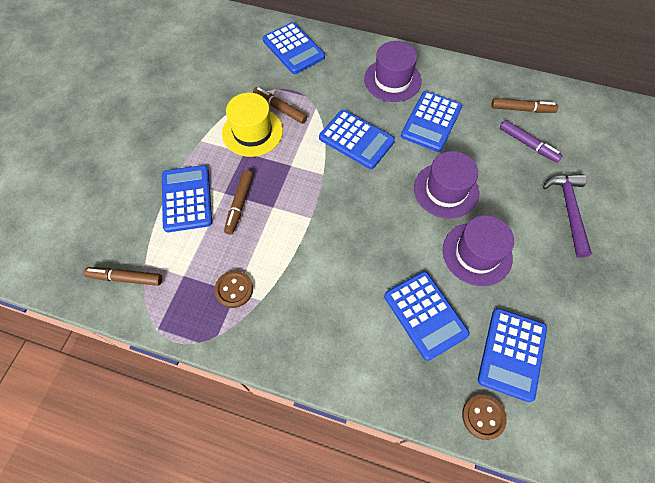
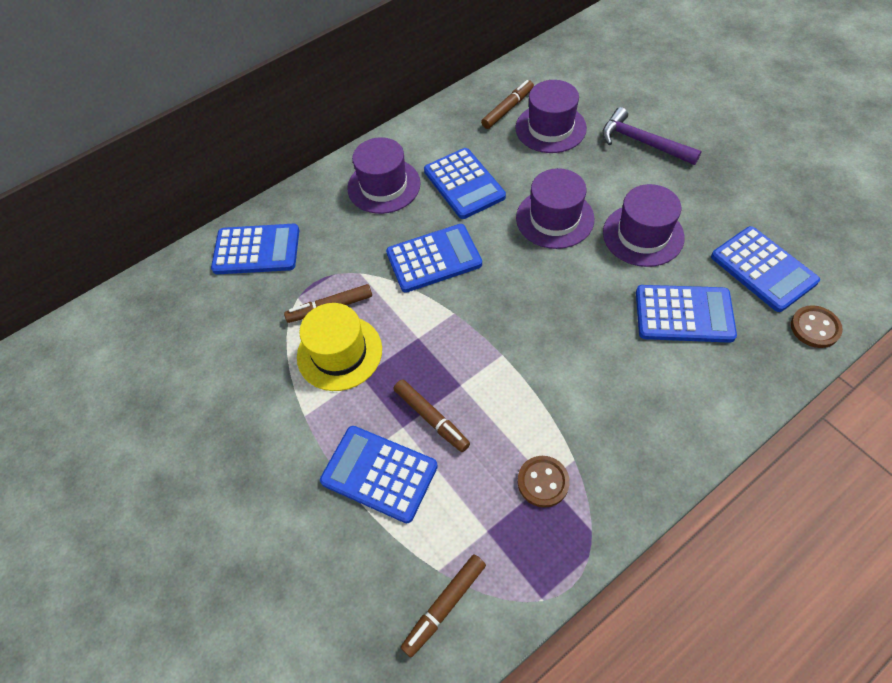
camera: 50 degrees left, 5 degrees down
purple marker [500,120,563,163] -> purple hat [515,80,587,153]

